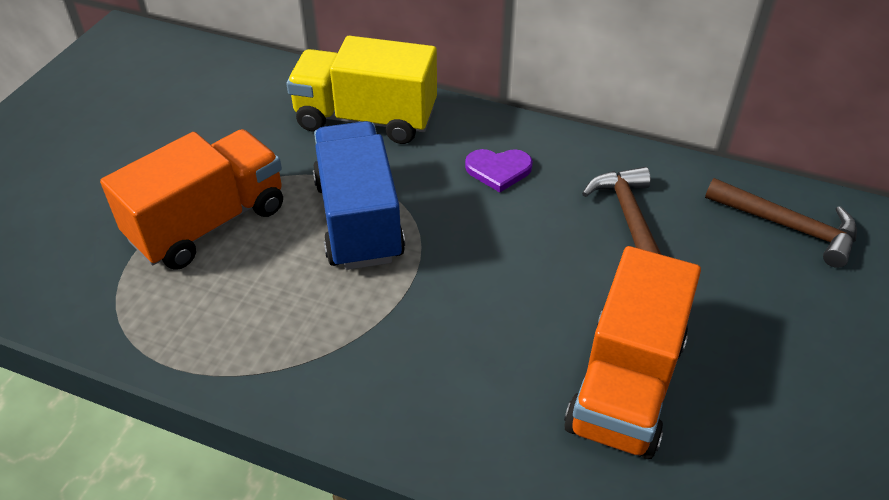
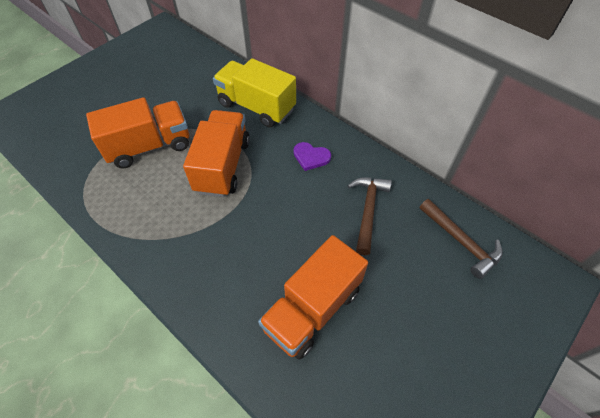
camera: 20 degrees right, 10 degrees up
blue truck [313,121,405,270] -> orange truck [183,110,250,197]

